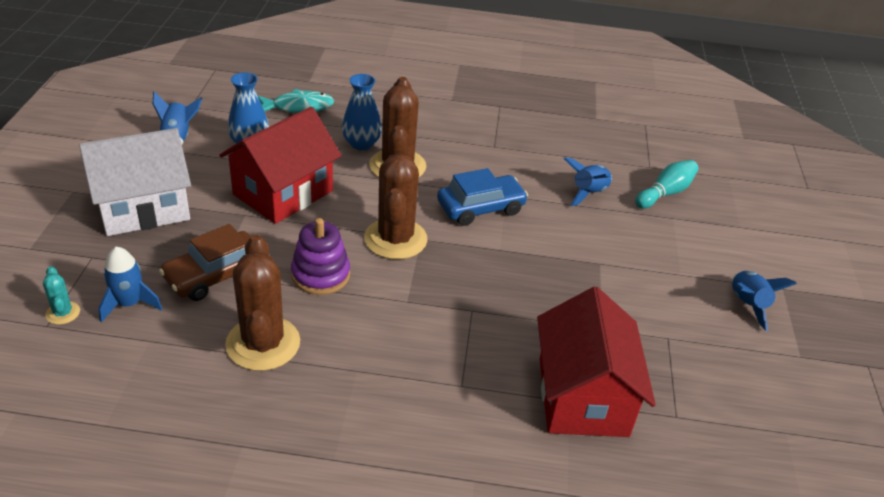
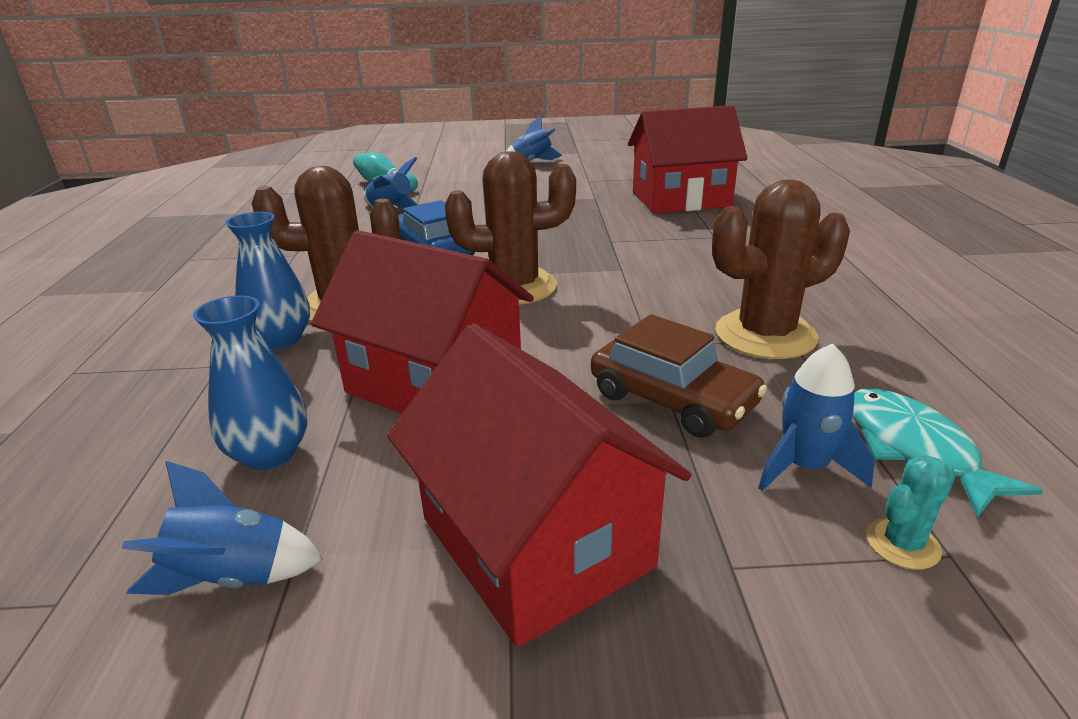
camera: 95 degrees left, 10 degrees down
white house [79,128,191,236] -> red house [387,323,691,647]
turquoise fish [257,89,334,113] -> turquoise fish moved to [853,388,1043,518]
purple stacking toy [291,218,350,295] -> none

